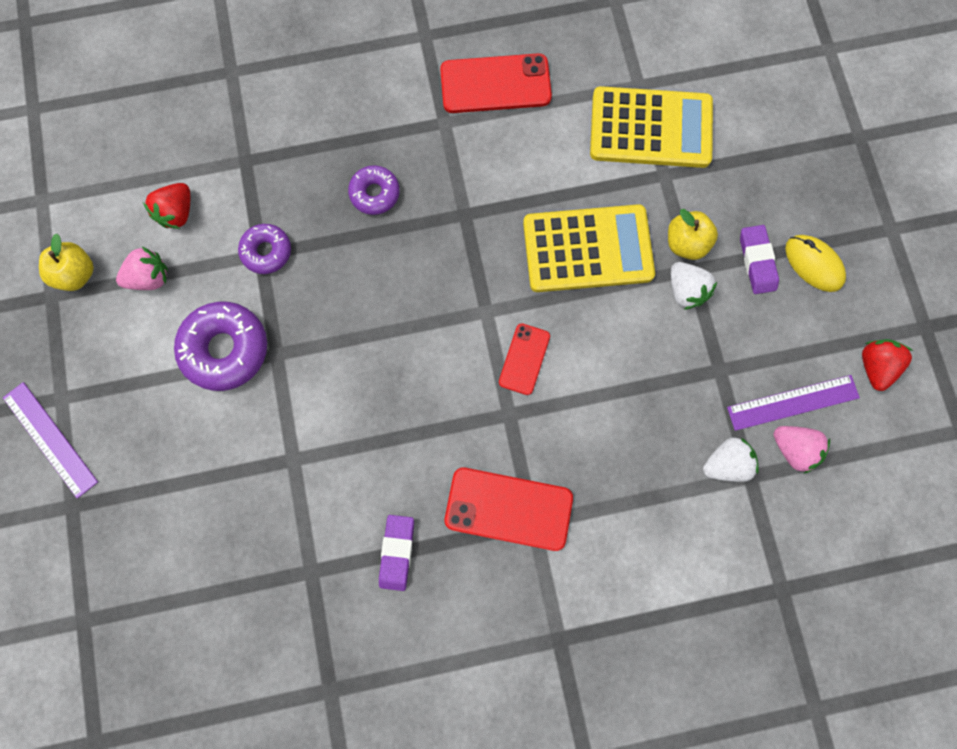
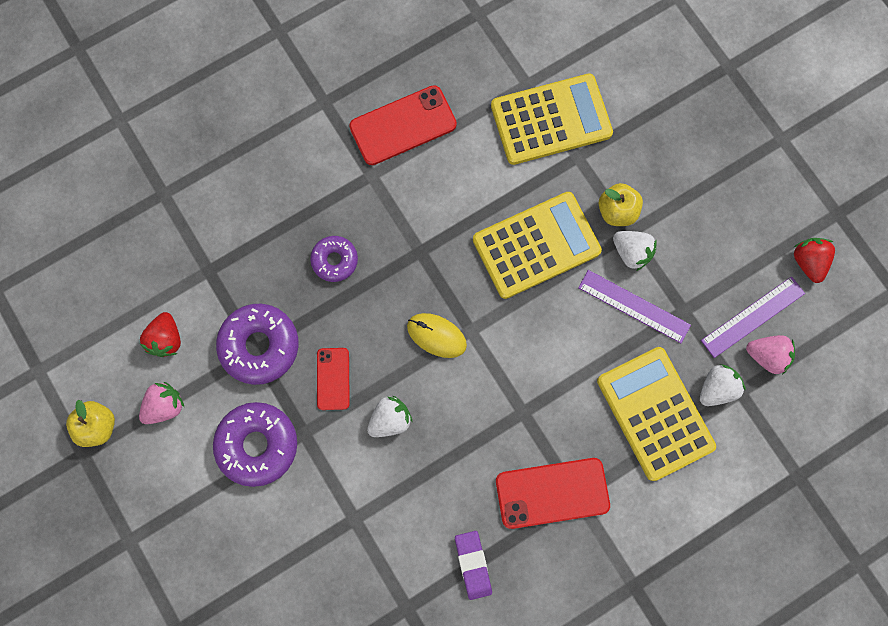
camera: 20 degrees left, 0 degrees up
purple ruler [3,382,98,498] -> purple ruler moved to [578,270,691,343]
purple donut [238,224,291,274] -> purple donut [216,304,298,385], size x1.69
red phone [499,323,550,395] -> red phone moved to [317,348,350,410]
purple eraser [740,225,779,294] -> none
yellow mouse [785,235,846,292] -> yellow mouse moved to [407,313,467,358]
none -> white strawberry [367,396,412,437]
none -> yellow calculator [597,347,716,481]

